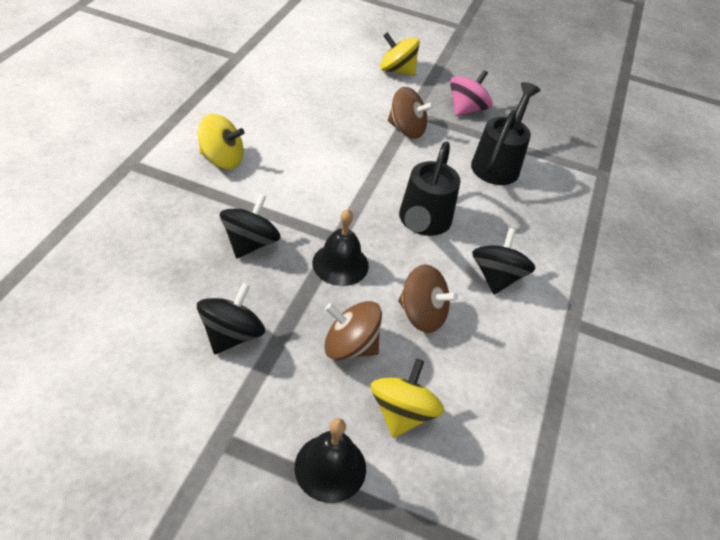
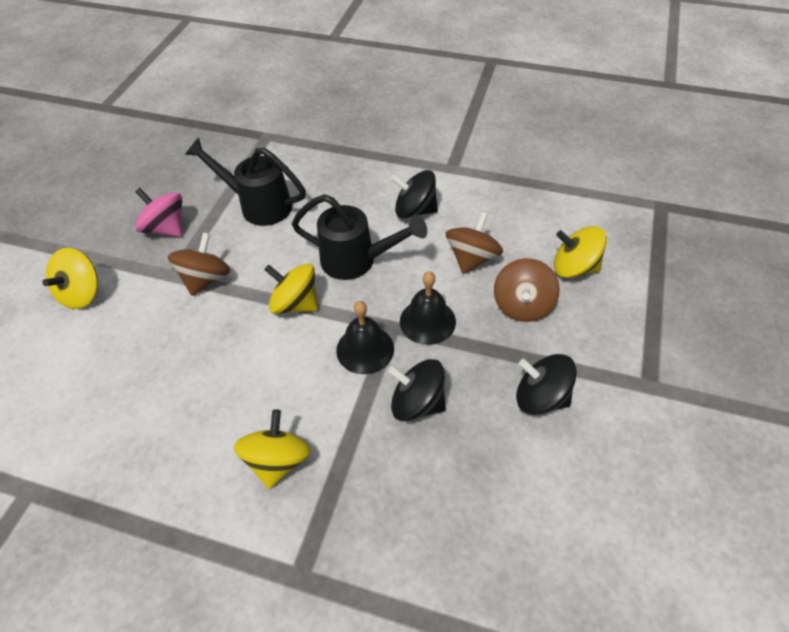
camera: 85 degrees left, 5 degrees up
black bell [295,418,366,503] -> black bell moved to [336,301,394,374]
none -> yellow spinning top [264,263,318,314]

